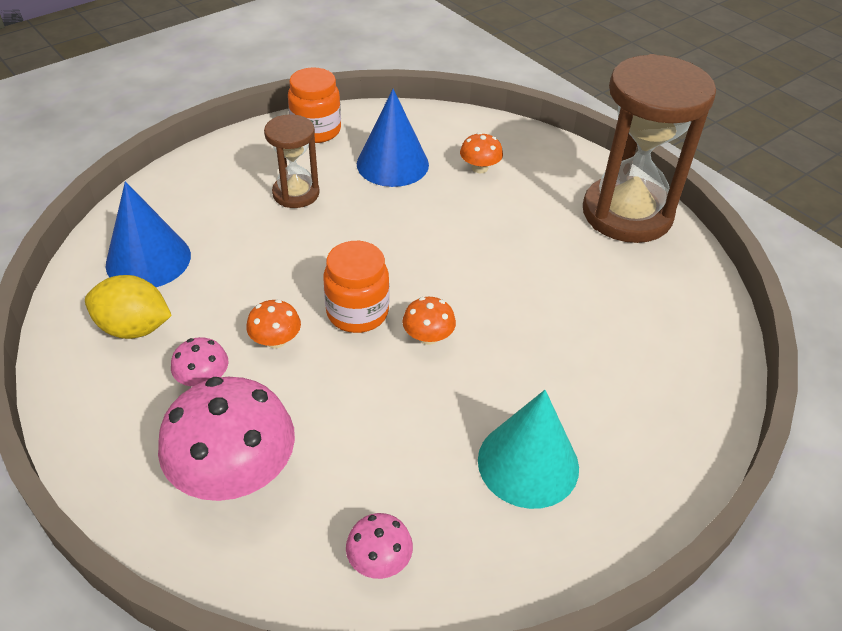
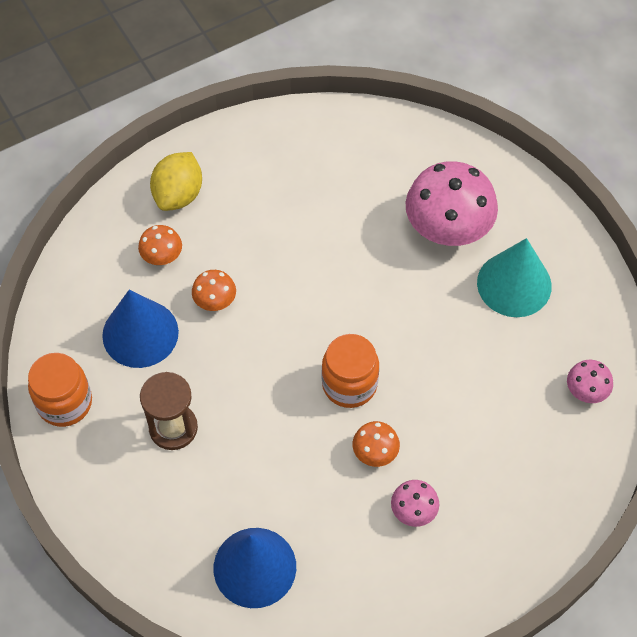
camera: 80 degrees left, 15 degrees up
yellow lemon [85,275,172,339] -> yellow lemon moved to [150,152,202,211]
pink mushroom [158,377,295,501] -> pink mushroom moved to [406,161,498,246]
orange mushroom [402,297,456,345] -> orange mushroom moved to [192,270,236,311]
brown hourglass [583,54,716,243] -> none

